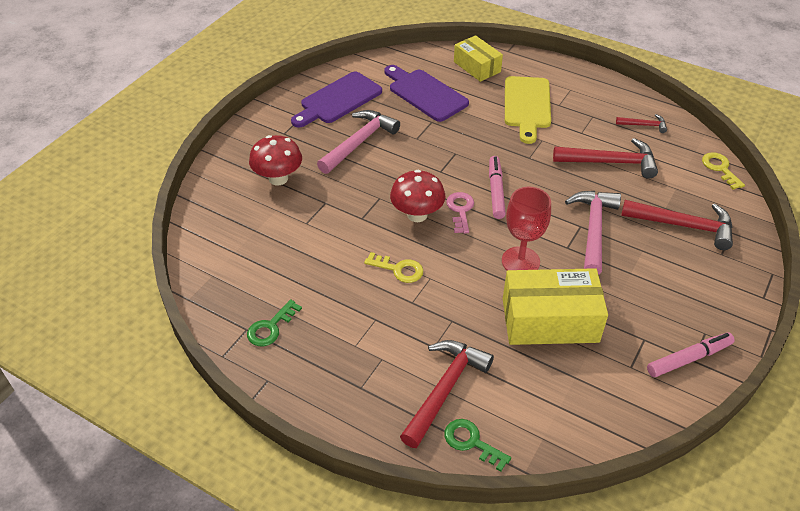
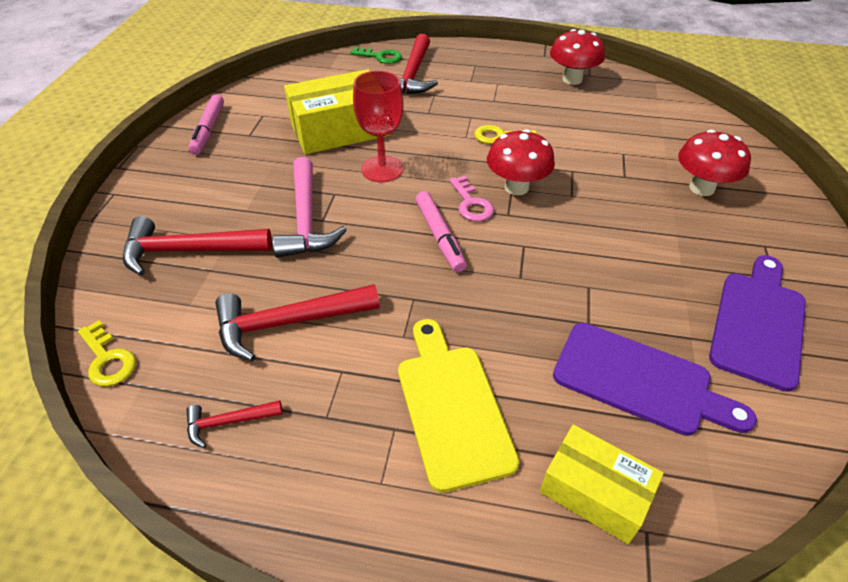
camera: 160 degrees right, 0 degrees up
green key [247,299,302,346] -> red mushroom [550,29,605,85]
pink hammer [317,110,400,174] -> none
pink marker [647,333,735,377] -> pink marker turned 45 degrees counterclockwise [188,94,224,155]

